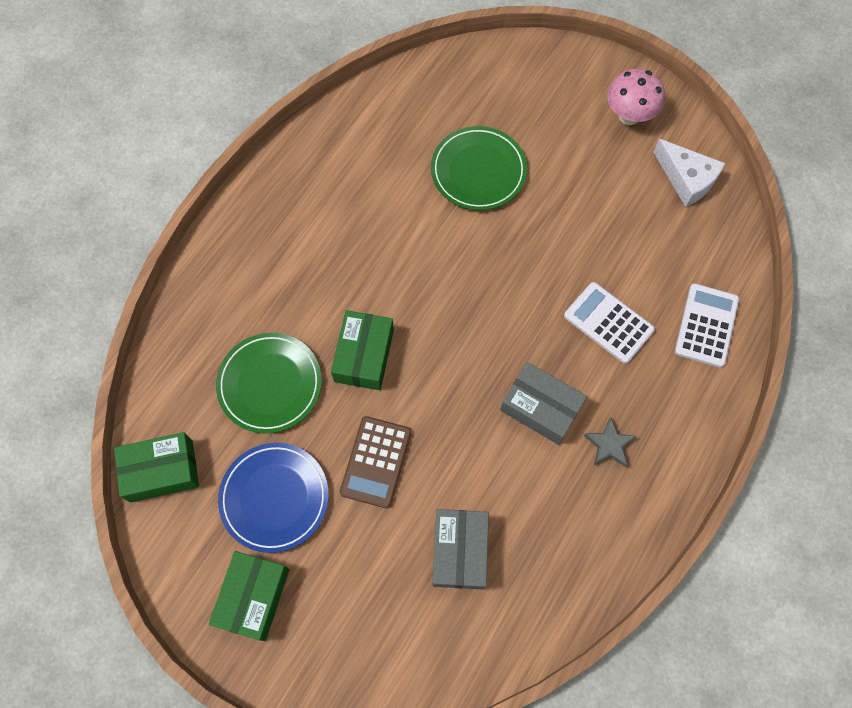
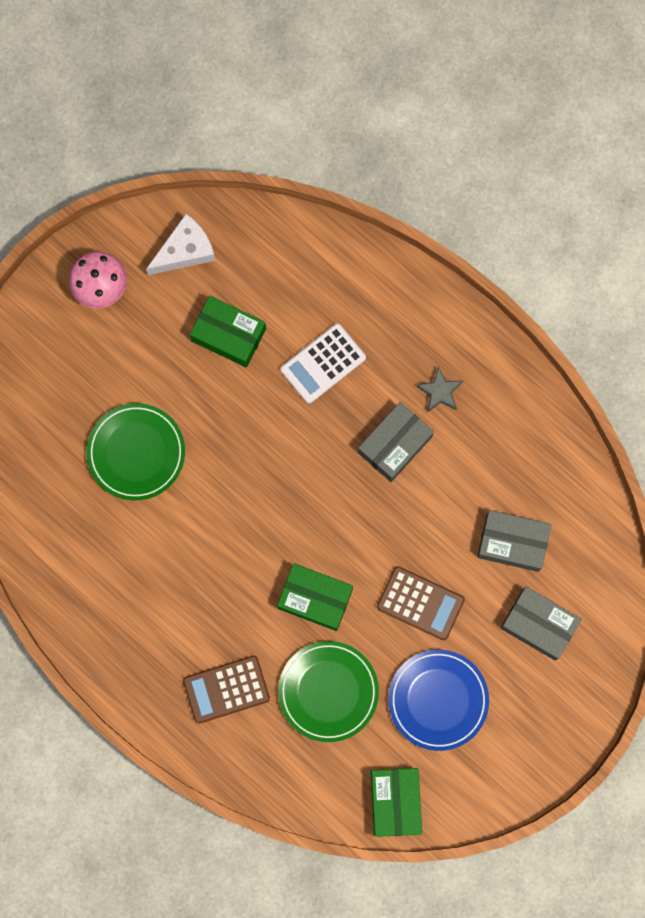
camera: 80 degrees left, 10 degrees up
green box [209,551,289,641] -> green box moved to [190,296,266,368]
white calculator [675,283,739,368] -> none
none -> brown calculator [183,656,270,724]
none -> grey box [501,587,581,661]

